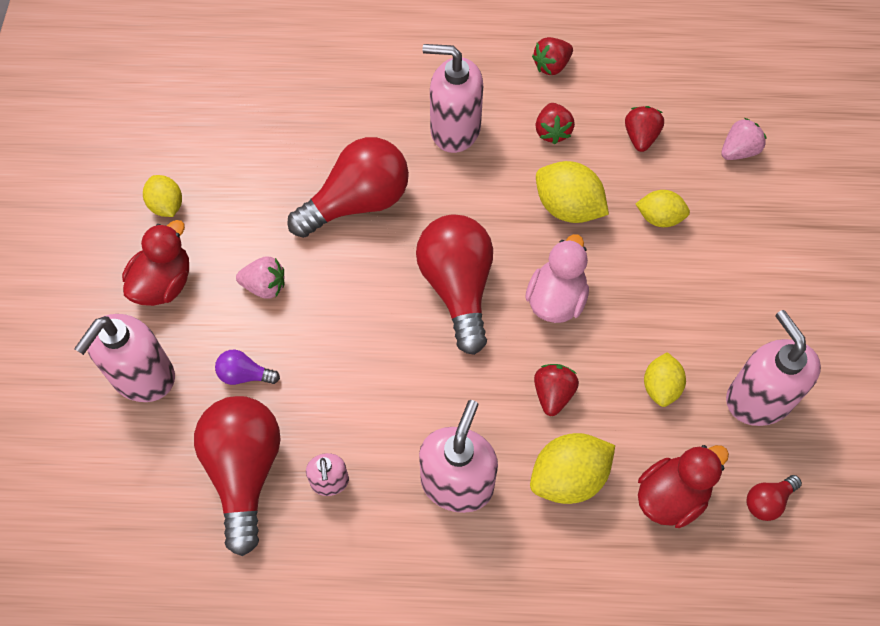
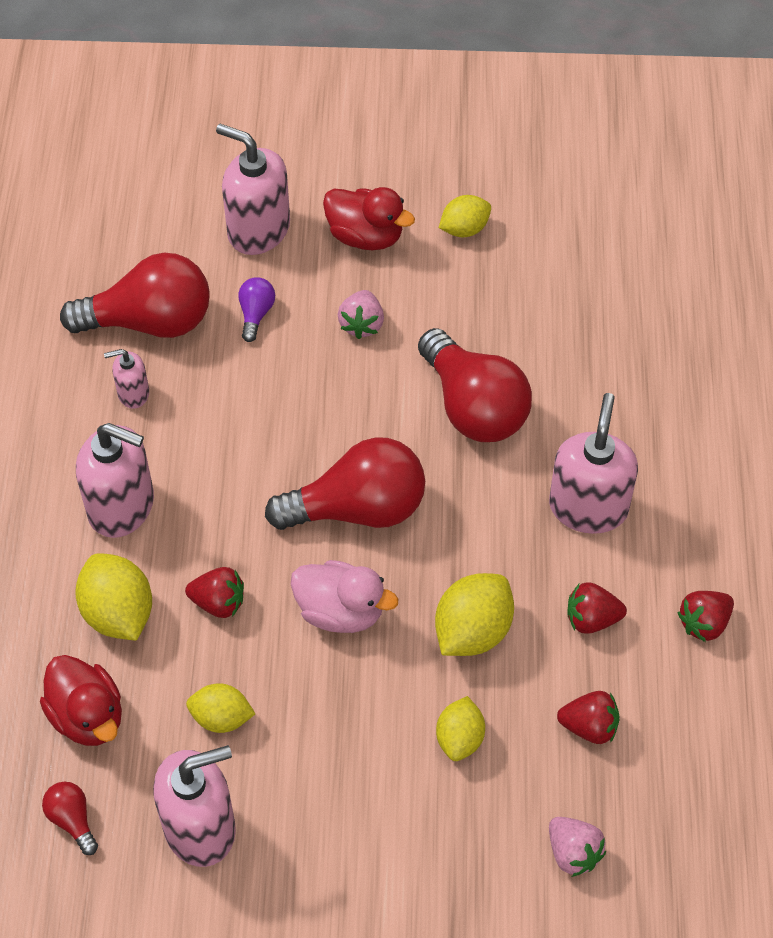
camera: 90 degrees right, 5 degrees down
red strawberry [532,37,573,75] -> red strawberry turned 90 degrees counterclockwise [677,591,734,642]

